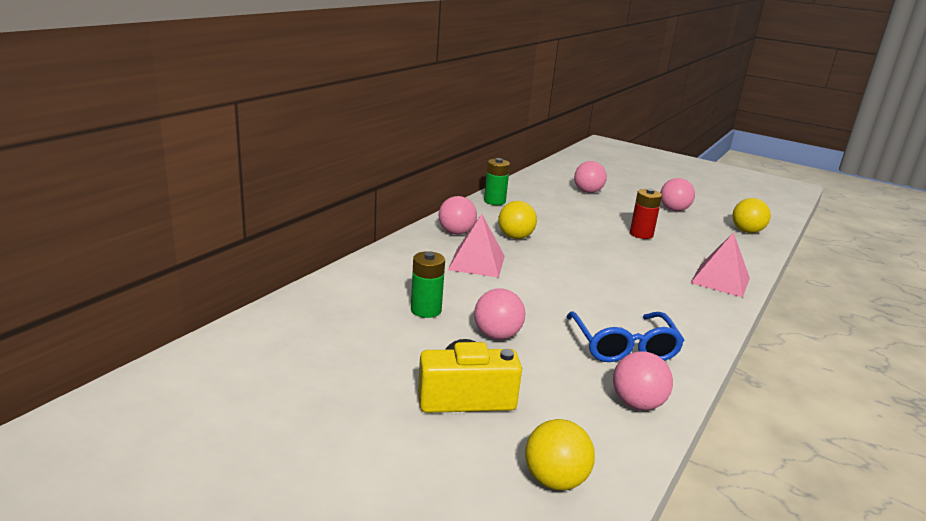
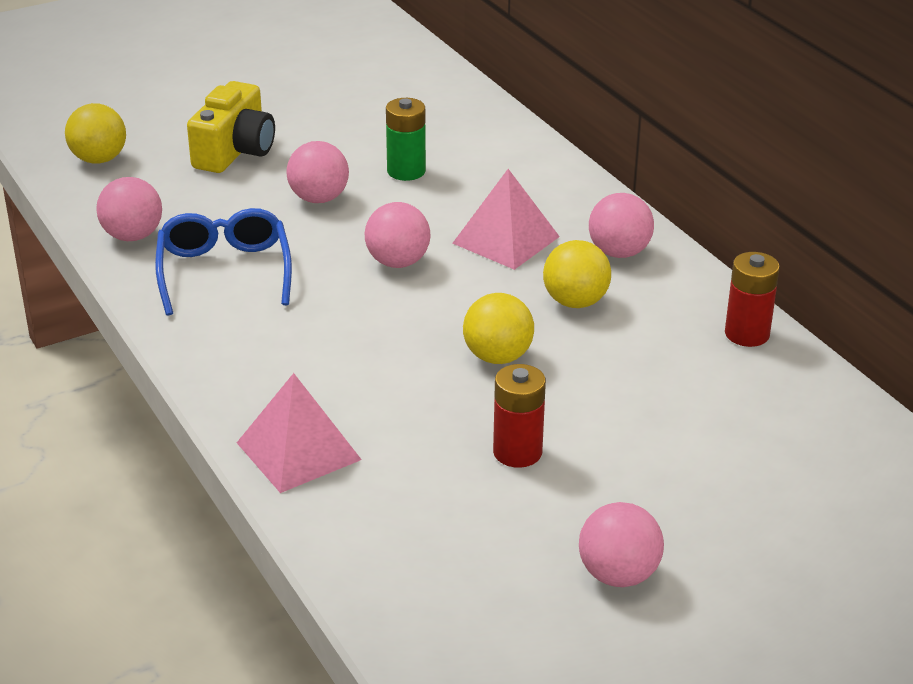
camera: 120 degrees right, 10 degrees up
green battery [484,158,510,205] -> red battery [725,252,780,347]
blue glasses [566,312,685,362] -> blue glasses turned 60 degrees clockwise [155,208,292,315]
pink ball [574,161,607,193] -> pink ball moved to [365,202,430,268]
yellow ball [732,198,771,233] -> yellow ball moved to [463,293,534,364]

